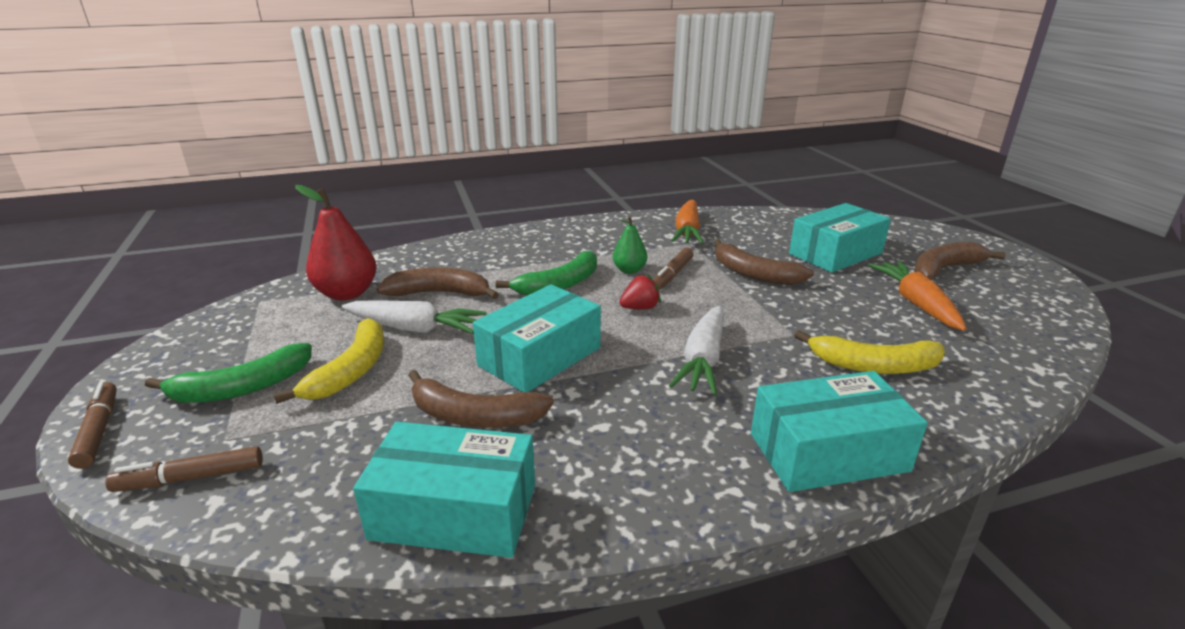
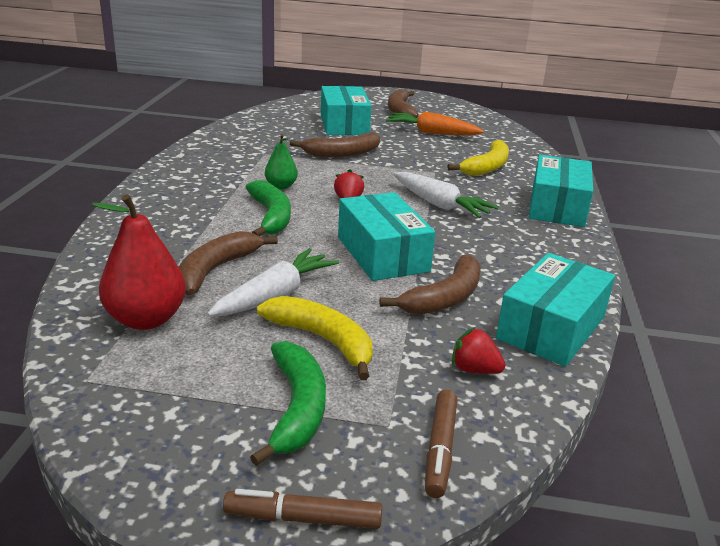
camera: 65 degrees left, 0 degrees up
brown marker [653,248,694,290] -> none
orange carrot [671,200,704,244] -> none
none -> red strawberry [452,327,506,374]

